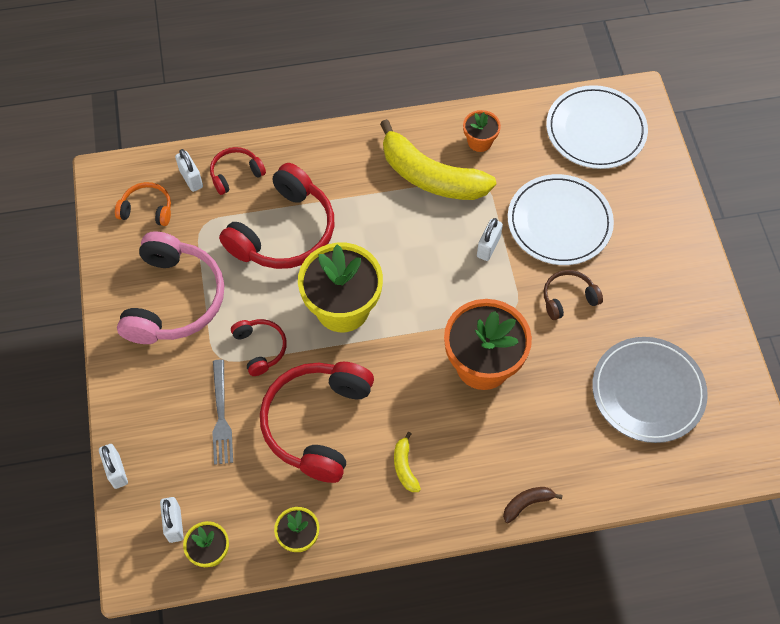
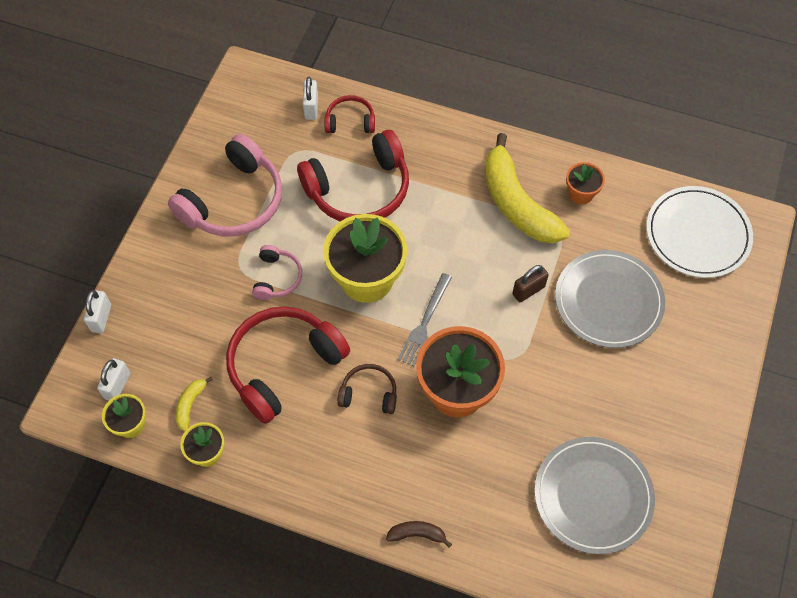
camera: 30 degrees right, 0 degrees up
orange headphones [115,182,171,226] -> none
grey fork [212,360,233,465] -> grey fork moved to [398,273,452,367]
red headphones [231,319,287,376] -> pink headphones [252,245,302,300]
yellow banana [394,432,421,492] -> yellow banana moved to [175,377,213,431]
white padlock [477,218,503,261] -> brown padlock [512,265,549,302]
white plate [508,174,614,265] -> grey plate [555,250,665,348]
brown headphones [544,270,603,320] -> brown headphones moved to [337,364,397,414]

